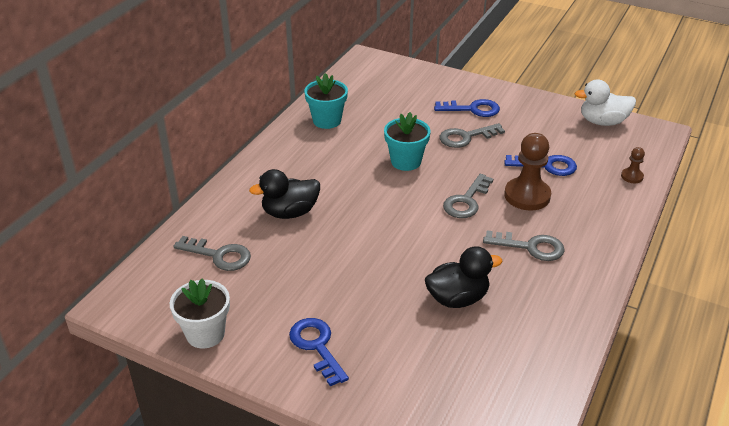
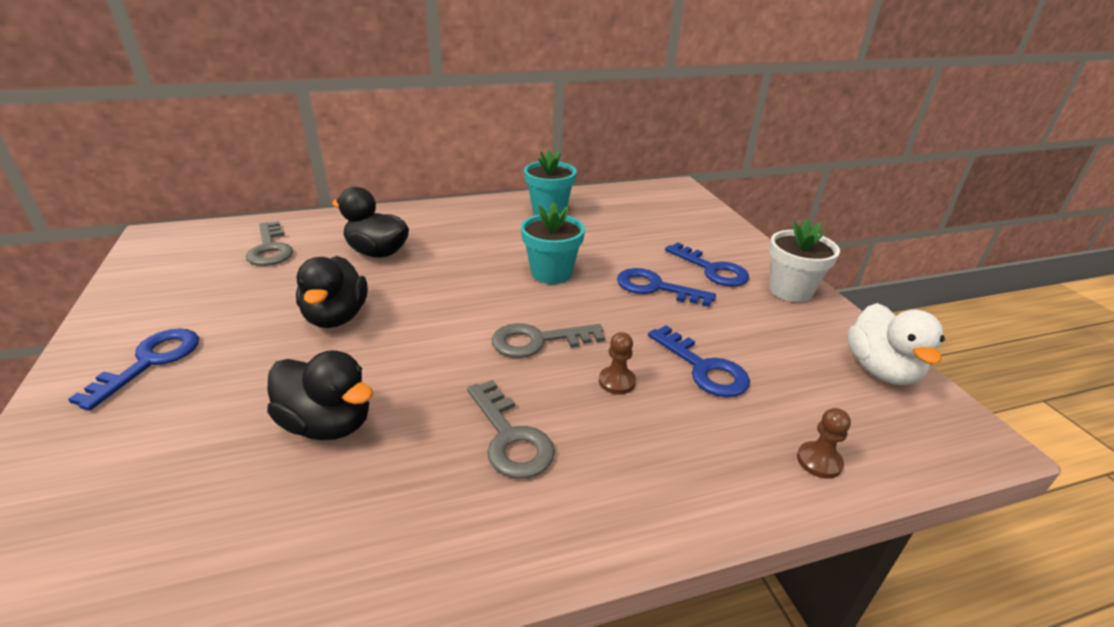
camera: 45 degrees right, 5 degrees down
white flower pot [170,278,230,349] -> white flower pot moved to [769,219,840,302]
grey key [439,123,505,148] -> blue key [617,268,716,307]
brown pawn [504,133,551,211] -> brown pawn [599,332,636,394], size x0.49
white duck [575,79,636,126] -> white duck turned 135 degrees counterclockwise [847,303,945,385]
none -> black duck [296,256,368,328]

